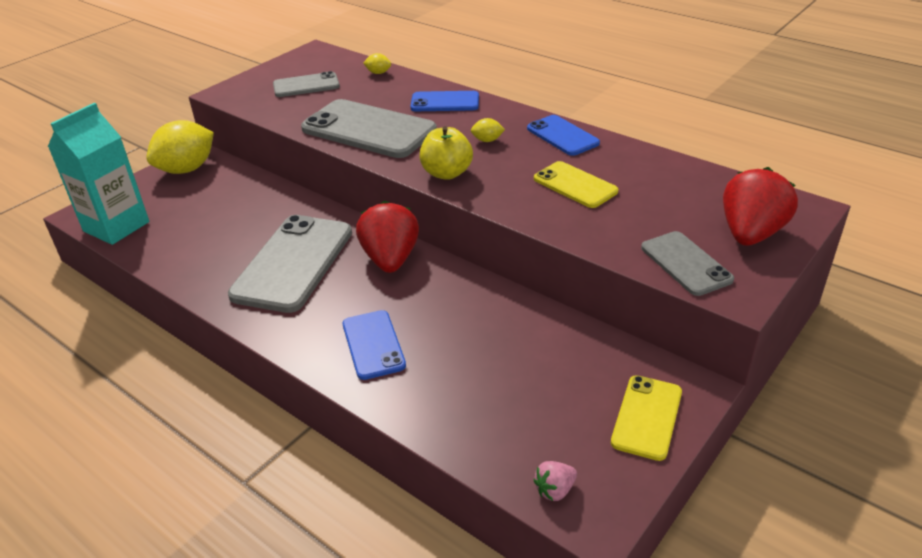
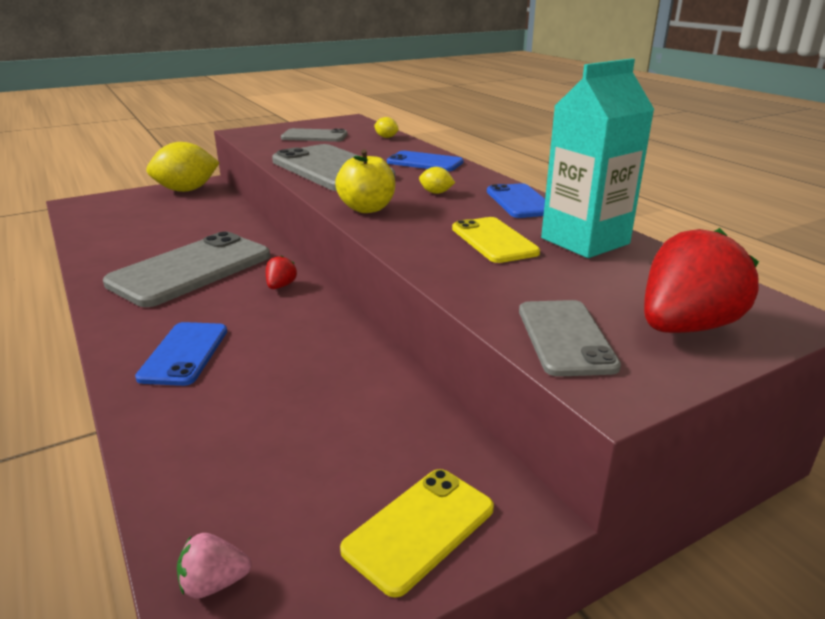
camera: 20 degrees right, 10 degrees down
turquoise carton [48,103,149,245] -> turquoise carton moved to [541,59,655,258]
red strawberry [356,201,419,273] -> red strawberry [266,255,297,289], size x0.45

